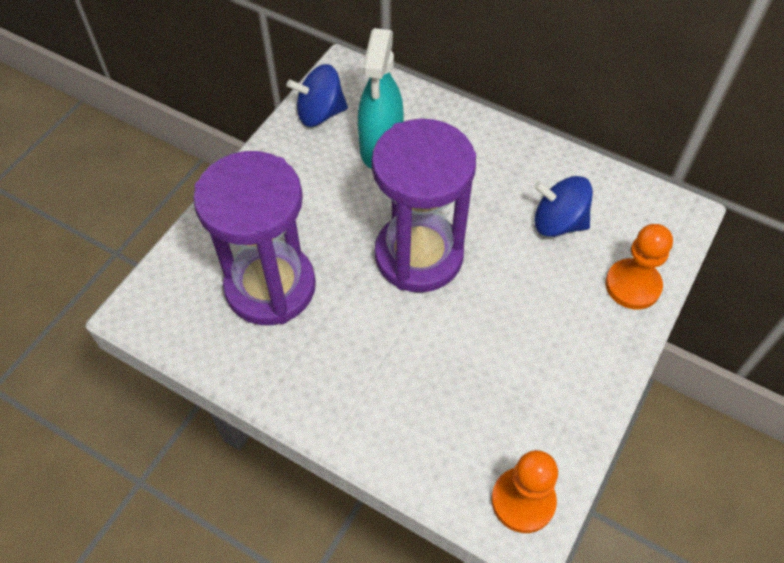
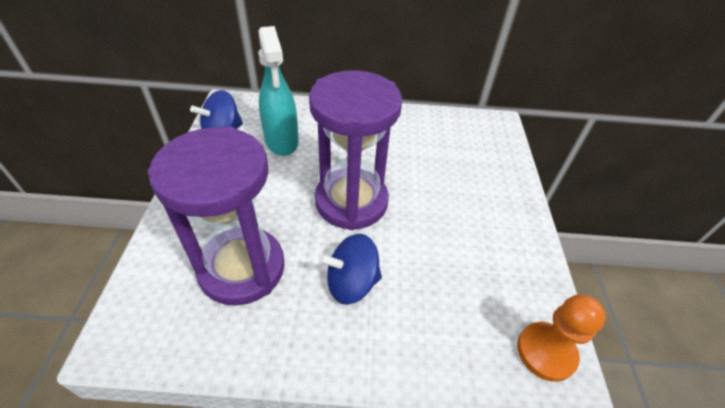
camera: 30 degrees left, 10 degrees down
blue spinning top [534,176,593,237] -> blue spinning top moved to [319,234,382,305]
orange pawn [605,224,673,309] -> none

